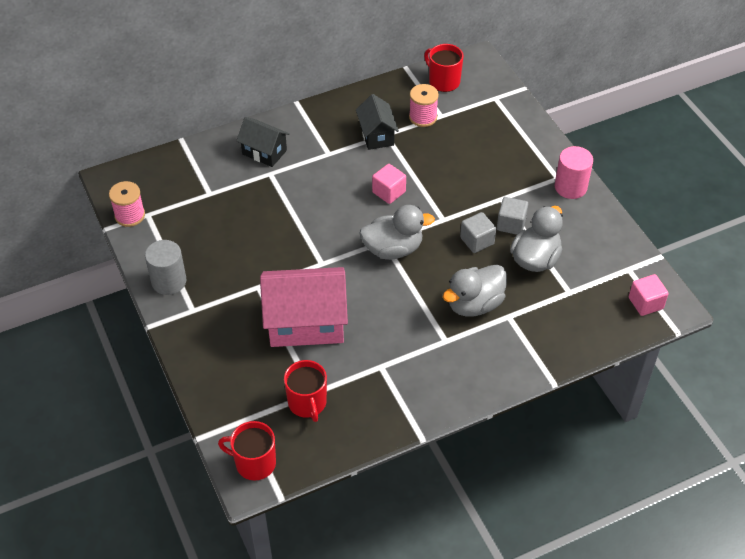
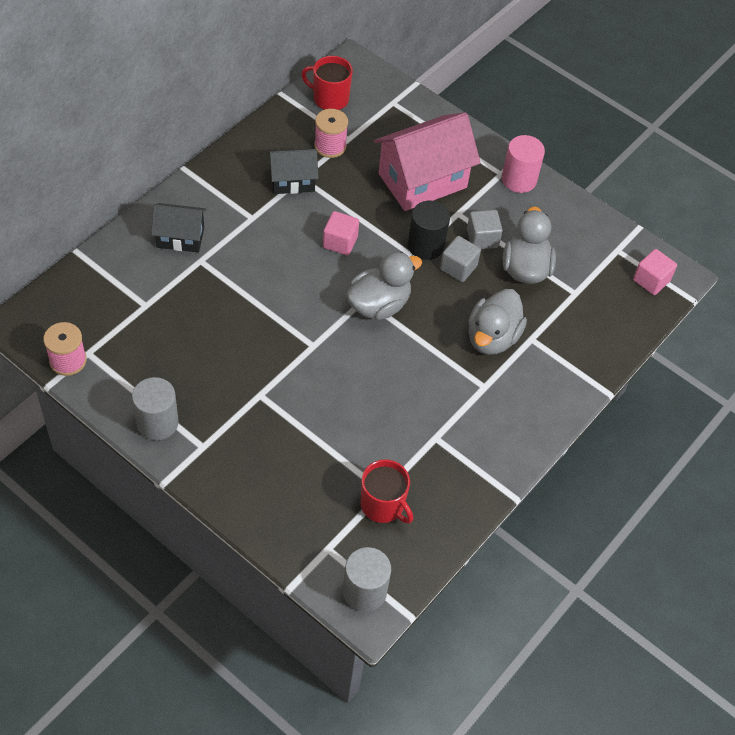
camera: 30 degrees left, 5 degrees up
red mug [218,421,276,480] -> grey cylinder [343,547,391,612]
pink house [260,267,348,347] -> pink house moved to [374,112,481,211]
black house [356,94,399,150] -> black house turned 60 degrees counterclockwise [268,149,319,194]
none -> black cylinder [408,201,450,260]

